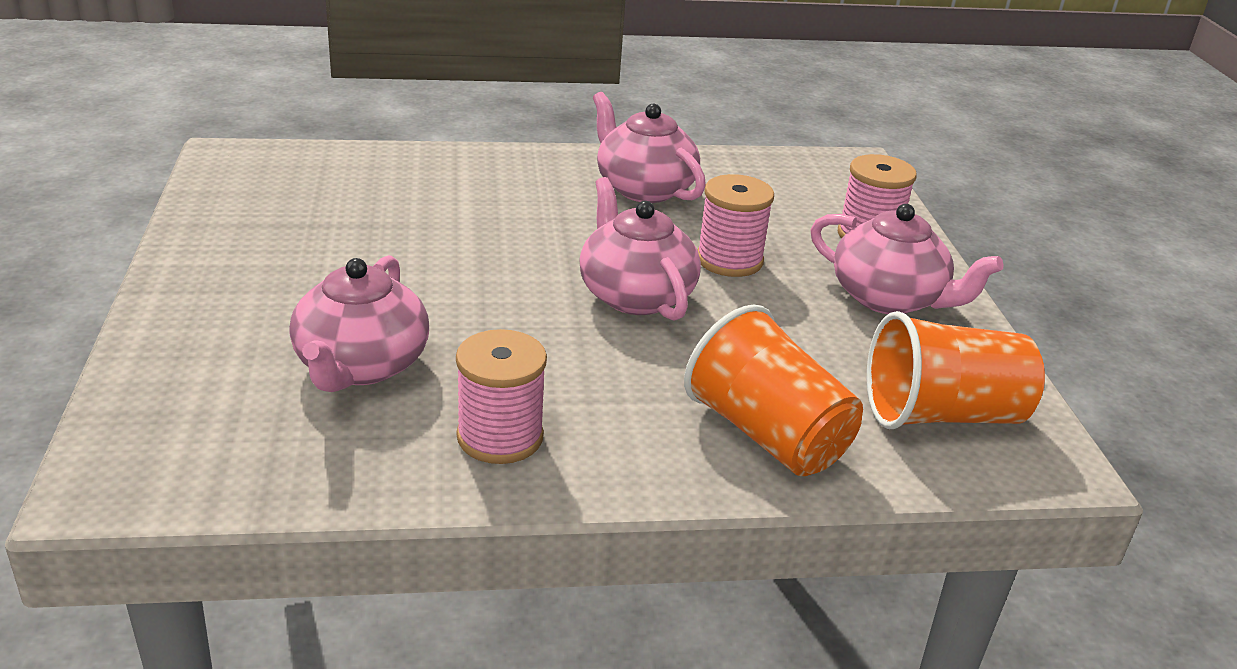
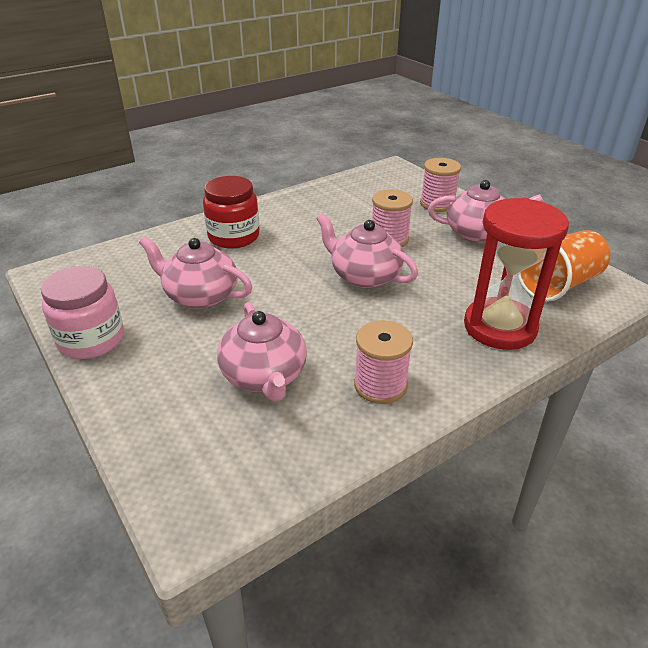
camera: 25 degrees left, 5 degrees up
pink teapot [593,92,706,203] -> pink teapot moved to [139,236,252,309]
orange cup [684,305,863,476] -> red hourglass [464,198,569,350]
none -> pink jar [41,266,124,359]
none -> red jar [203,176,260,248]

